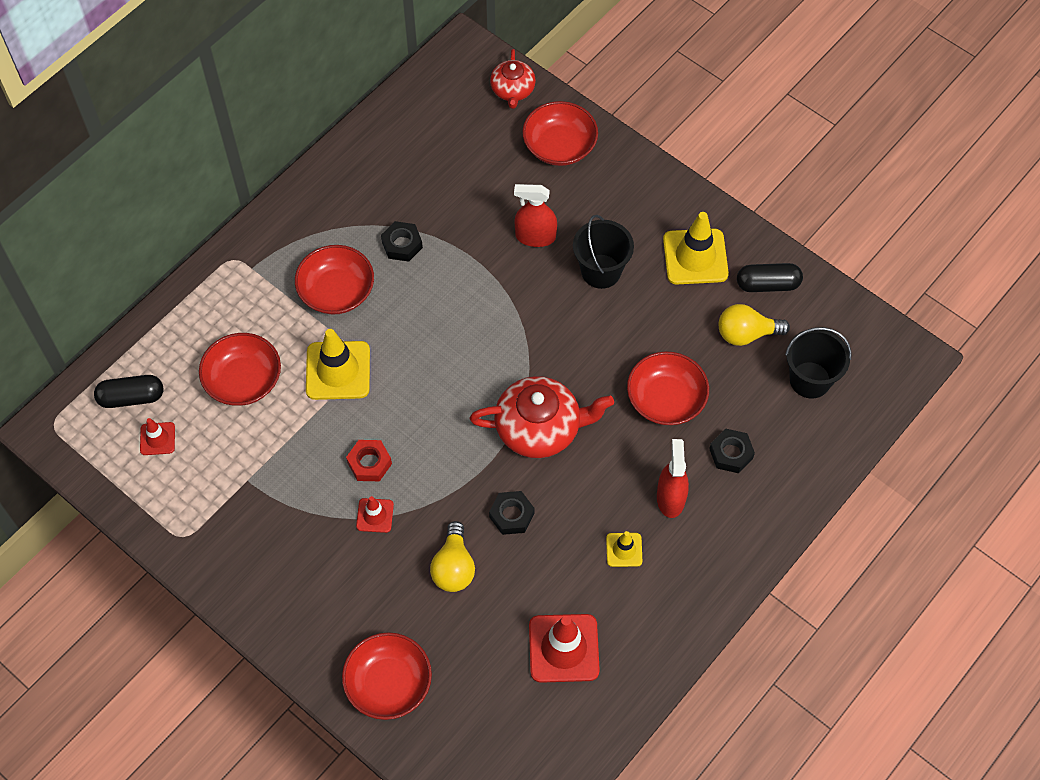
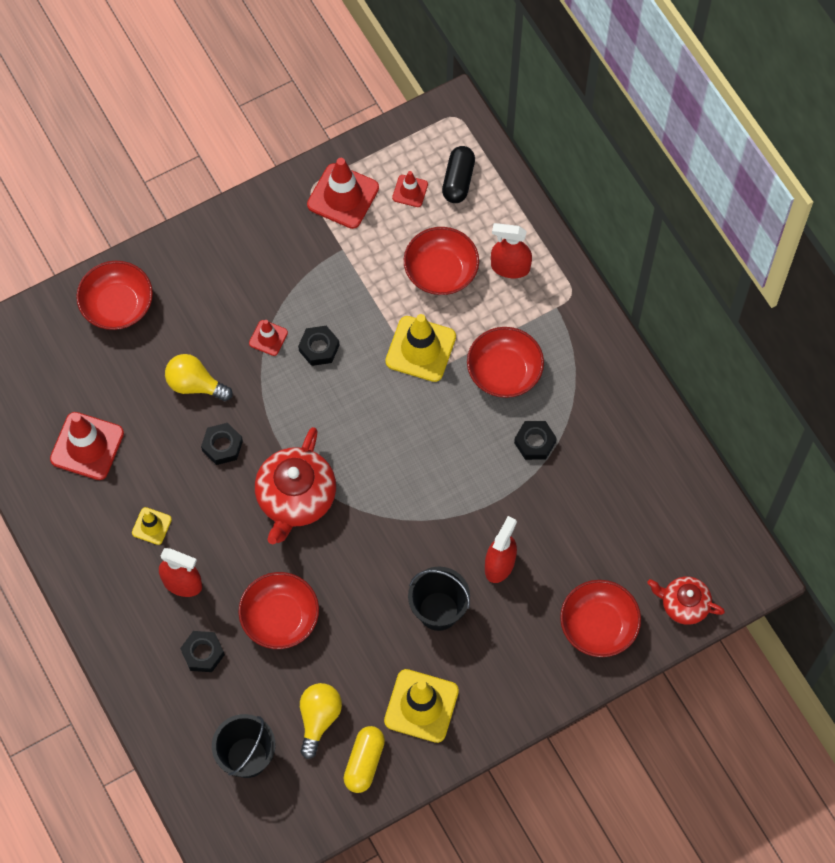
camera: 110 degrees right, 5 degrees up
red nut [346,440,392,481] -> black nut [298,326,339,366]
black capsule [737,263,803,292] -> yellow capsule [343,726,385,793]
none -> red traffic cone [307,158,379,229]
none -> red spray bottle [491,223,532,278]

